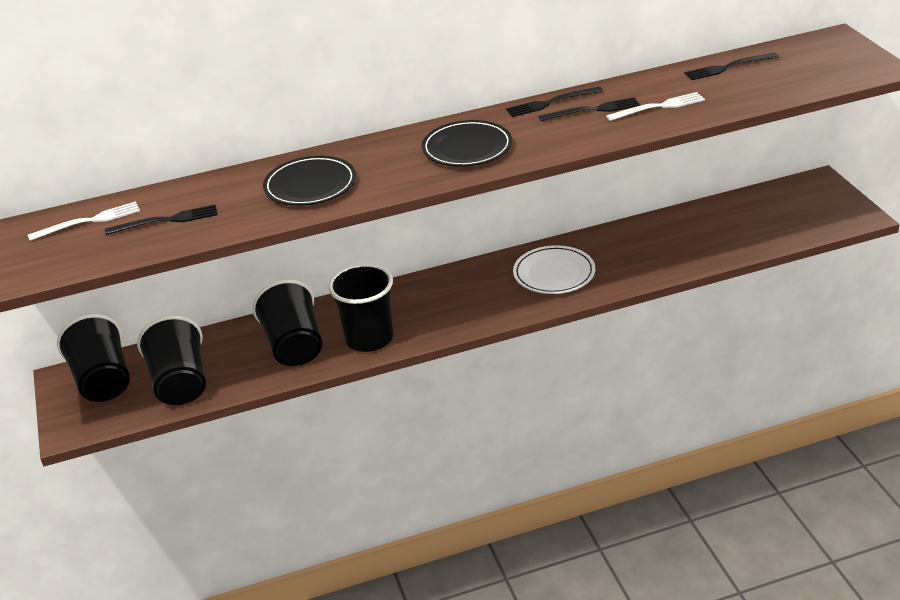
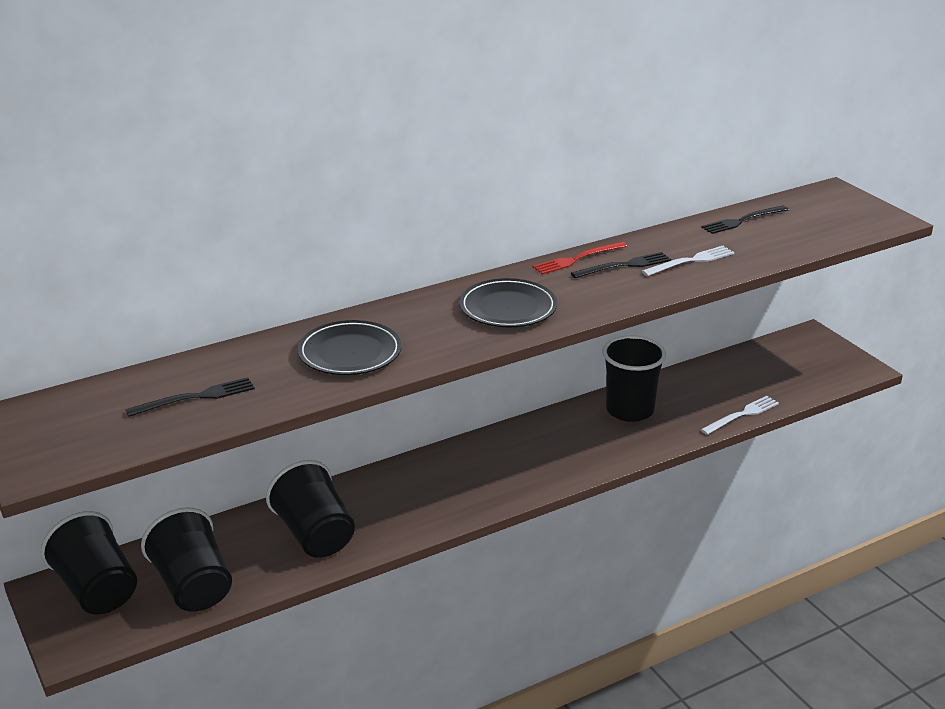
camera: 15 degrees left, 5 degrees down
white fork [28,201,140,241] -> white fork moved to [701,396,779,435]
black cup [328,264,393,352] -> black cup moved to [602,335,666,422]
black fork [506,86,603,117] -> red fork [532,242,627,275]
white plate [513,245,595,294] -> none

